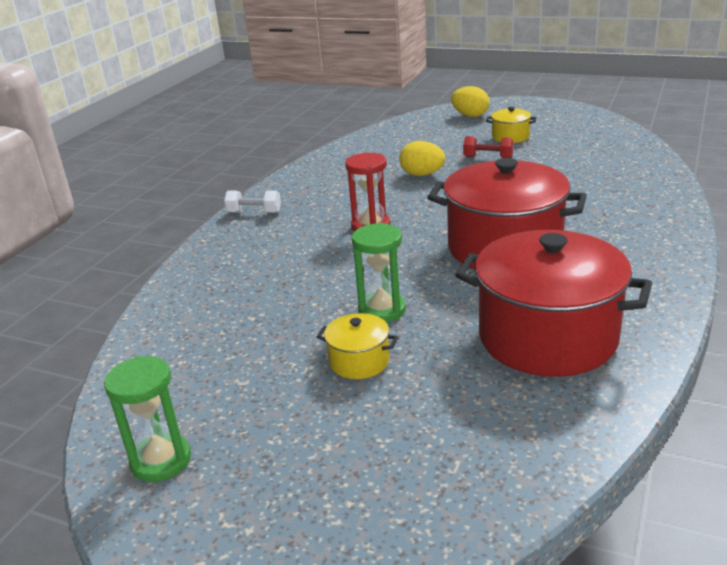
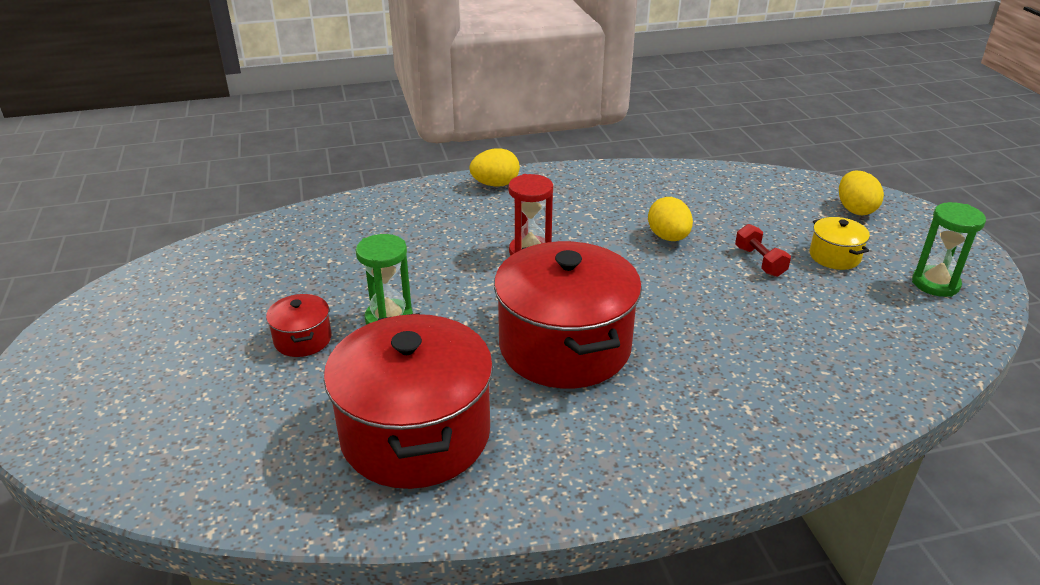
camera: 50 degrees right, 5 degrees up
green hourglass [104,356,191,482] -> green hourglass moved to [912,202,986,297]
white dumbbell [224,190,281,213] -> yellow egg [470,148,520,187]
yellow pot [317,313,398,379] -> red pot [266,294,332,357]

